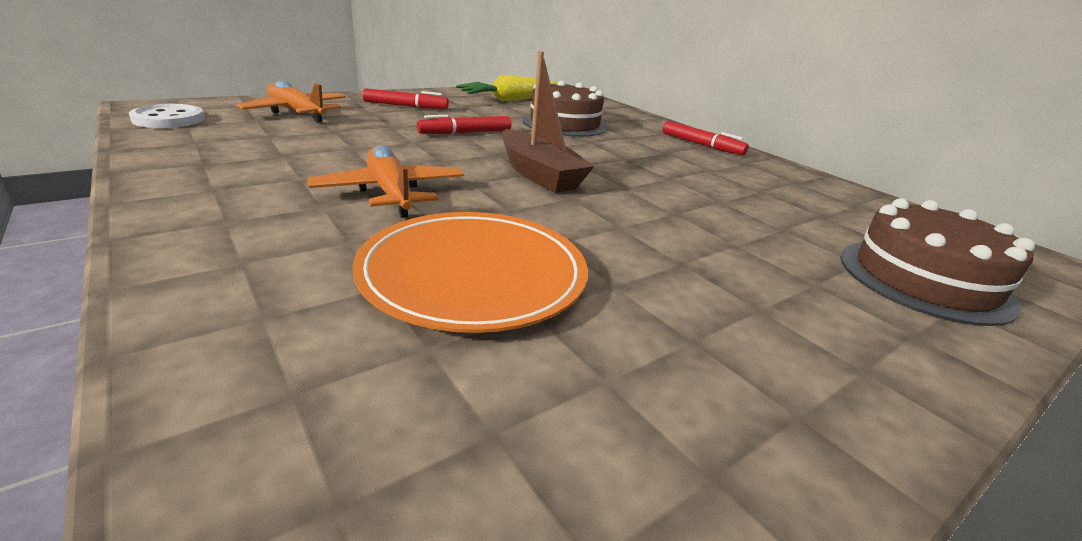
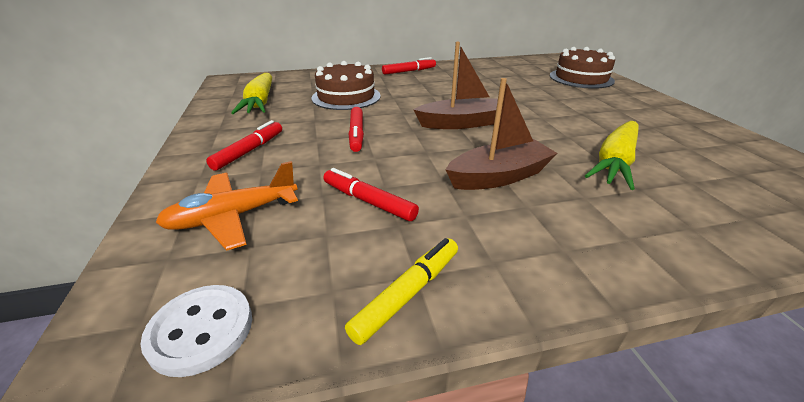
camera: 65 degrees left, 5 degrees up
orange plane [307,145,464,218] -> brown boat [446,78,558,190]
orange plate [352,212,588,333] -> yellow carrot [585,121,639,190]
none -> red marker [323,168,419,221]
none -> yellow marker [345,238,458,345]

